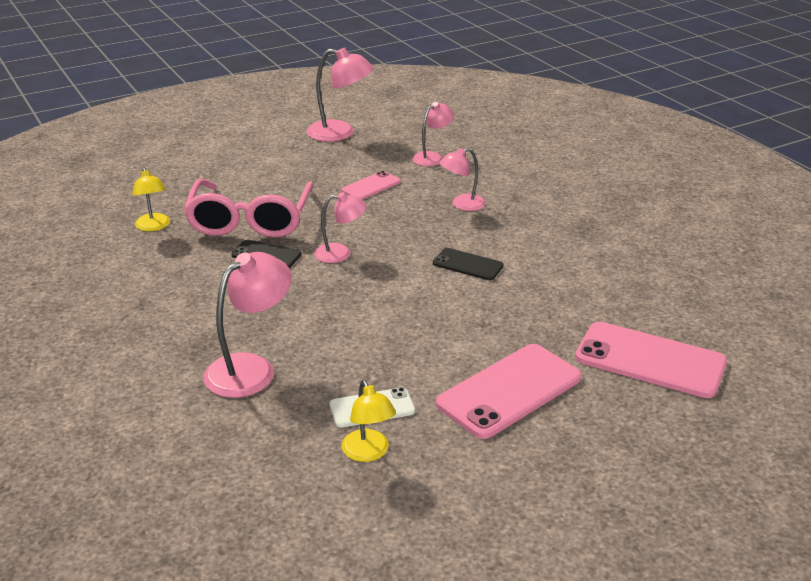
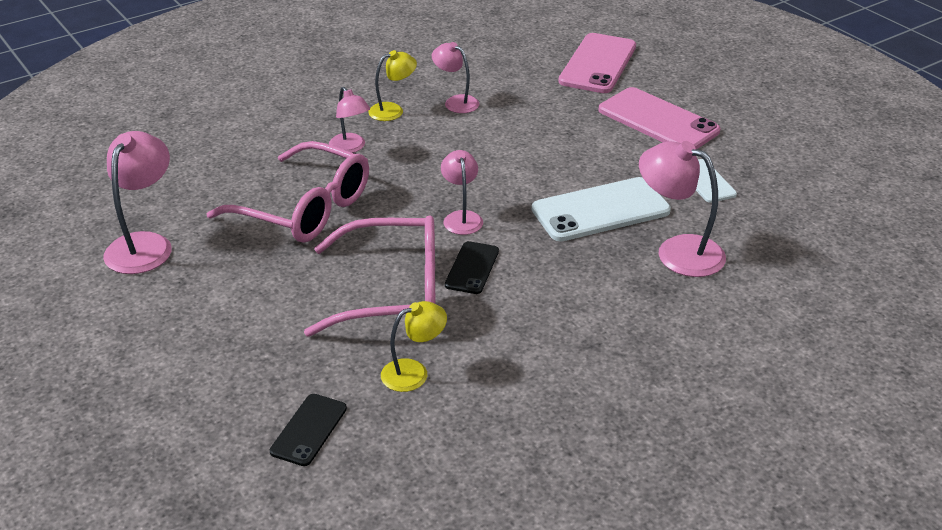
camera: 95 degrees left, 5 degrees up
pink phone [342,171,401,200] -> pink glasses [207,141,369,243]
yellow lamp [342,380,396,462] -> yellow lamp moved to [368,50,417,121]
pink lamp [412,102,454,166] -> pink lamp moved to [432,42,479,113]
black phone [433,248,504,280] -> black phone moved to [270,394,347,466]
none -> white phone [532,177,671,242]

